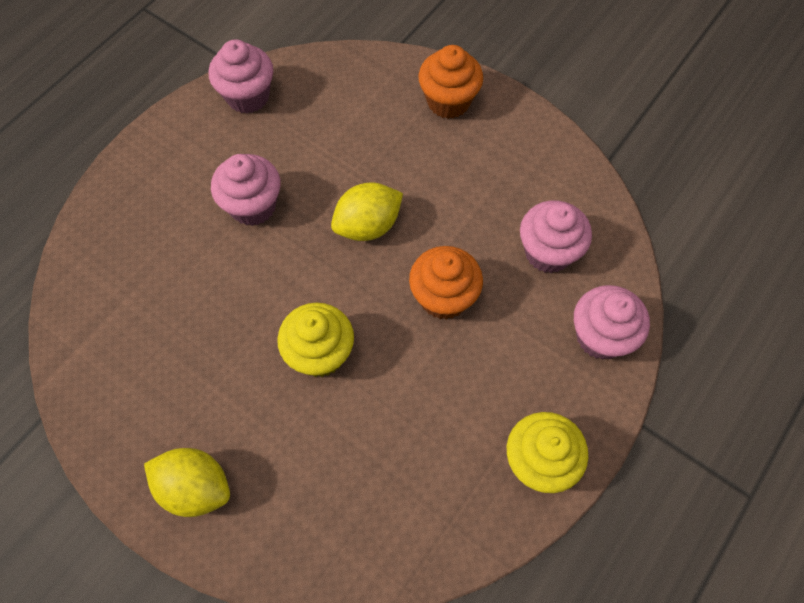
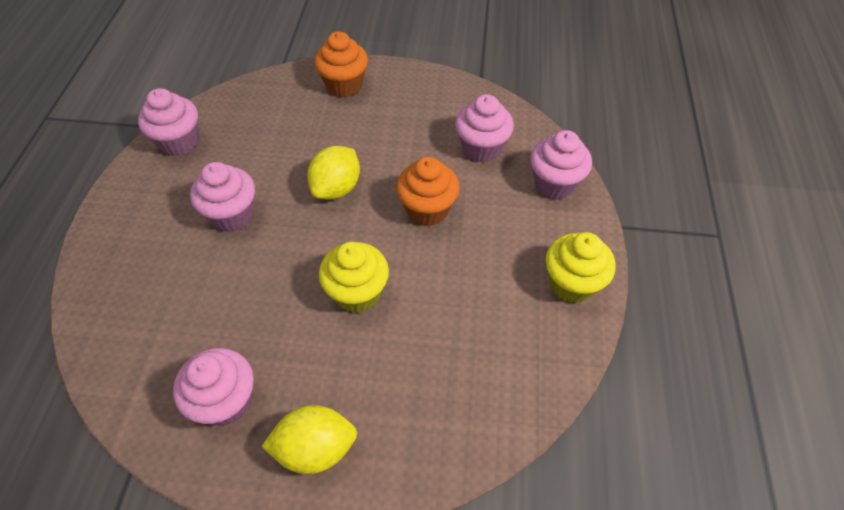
camera: 30 degrees left, 10 degrees down
none -> pink cupcake [173,348,254,426]

